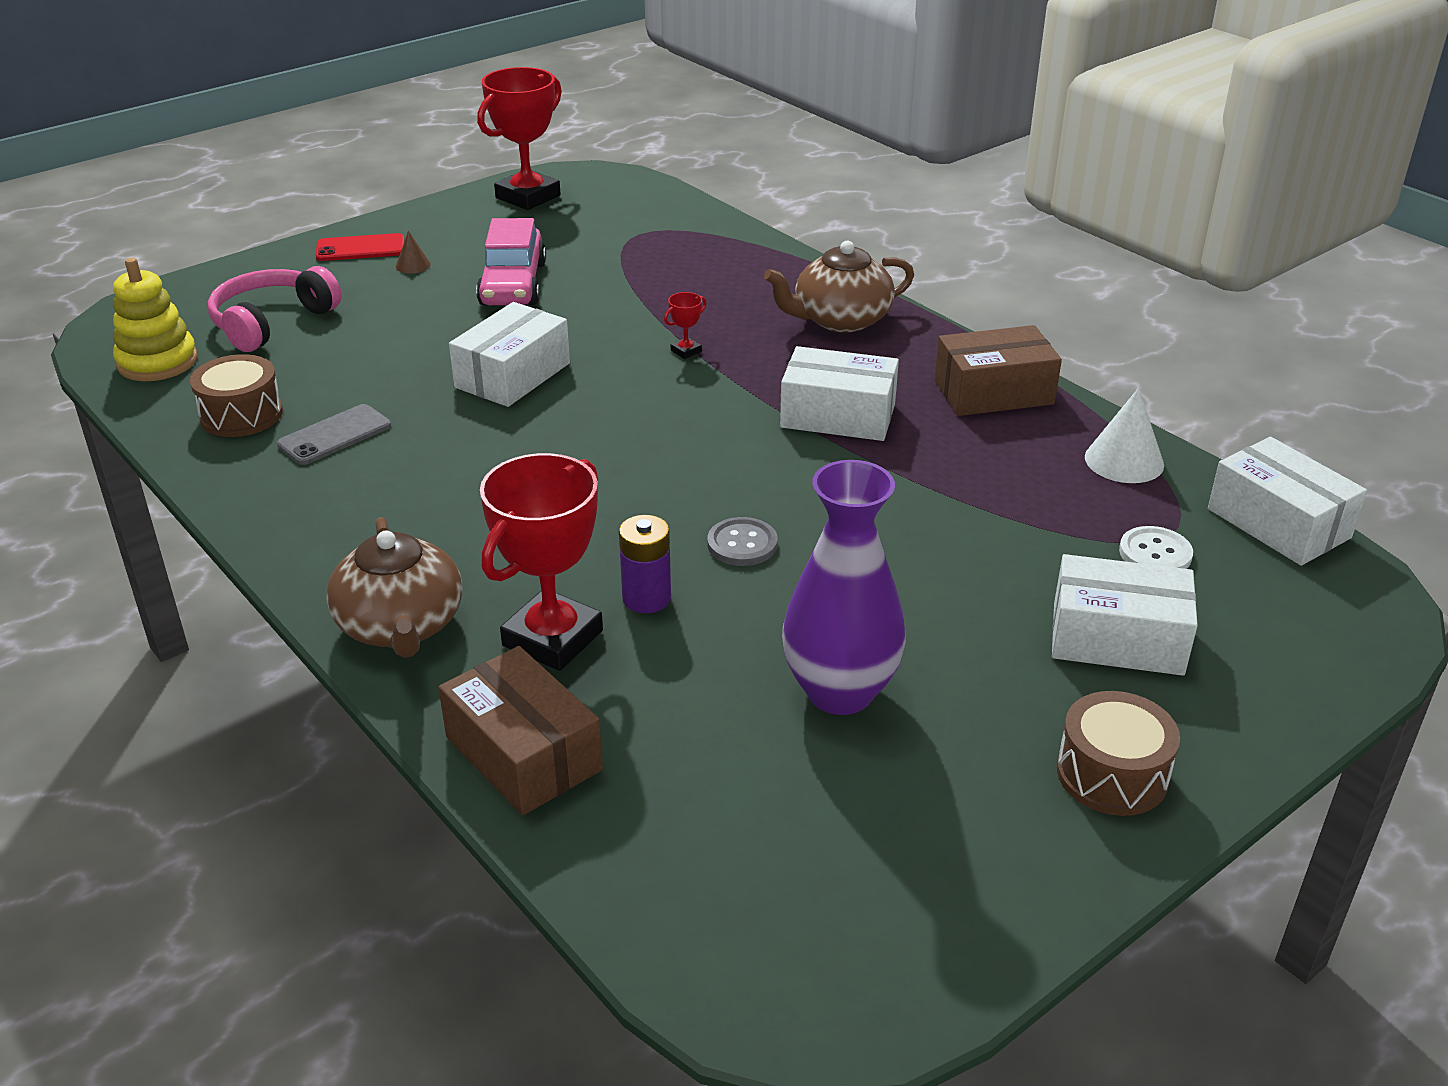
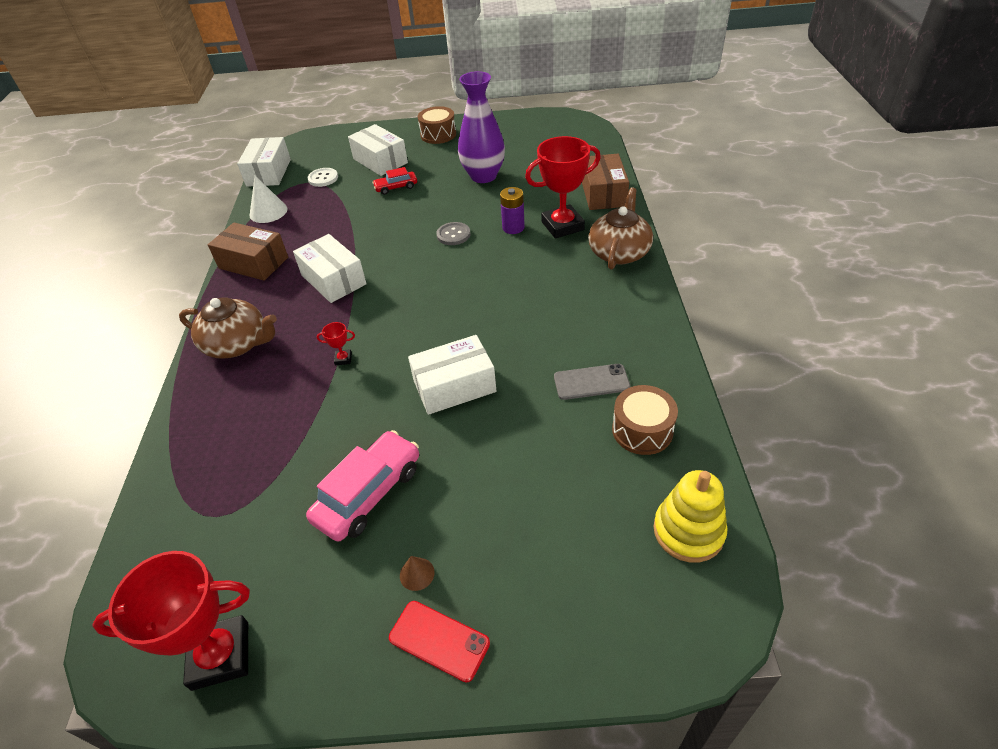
camera: 140 degrees left, 10 degrees up
pink headphones [208,266,342,352] -> none
none -> red car [372,167,417,195]

